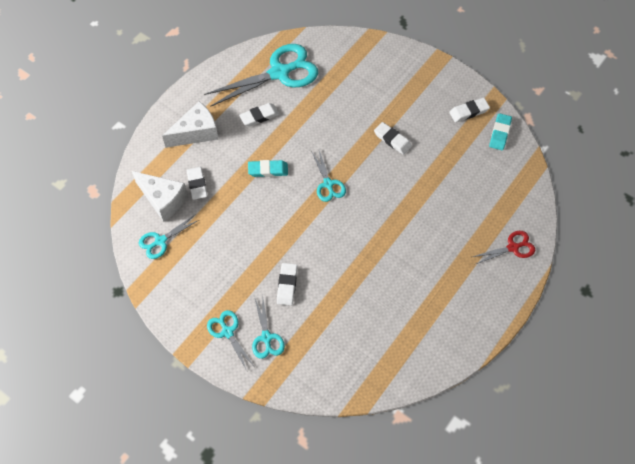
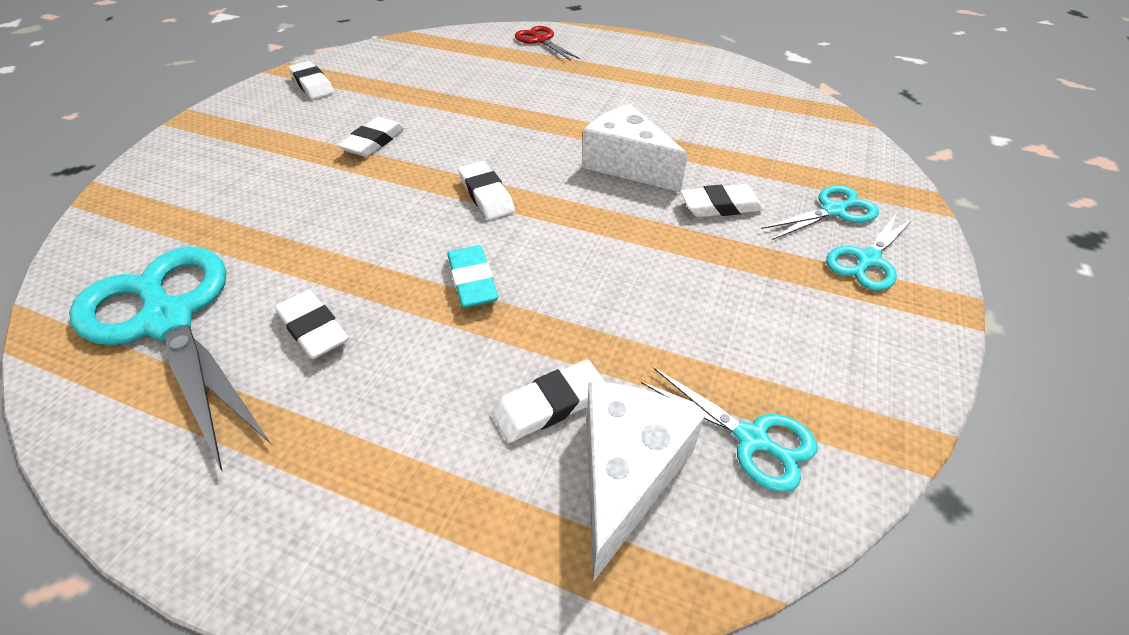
camera: 105 degrees left, 15 degrees down
white cheese [162,101,218,148] -> white cheese moved to [582,104,688,192]
turquoise scissors [311,151,346,202] -> white eraser [458,161,515,220]
turquoise eraser [489,113,512,150] -> none

